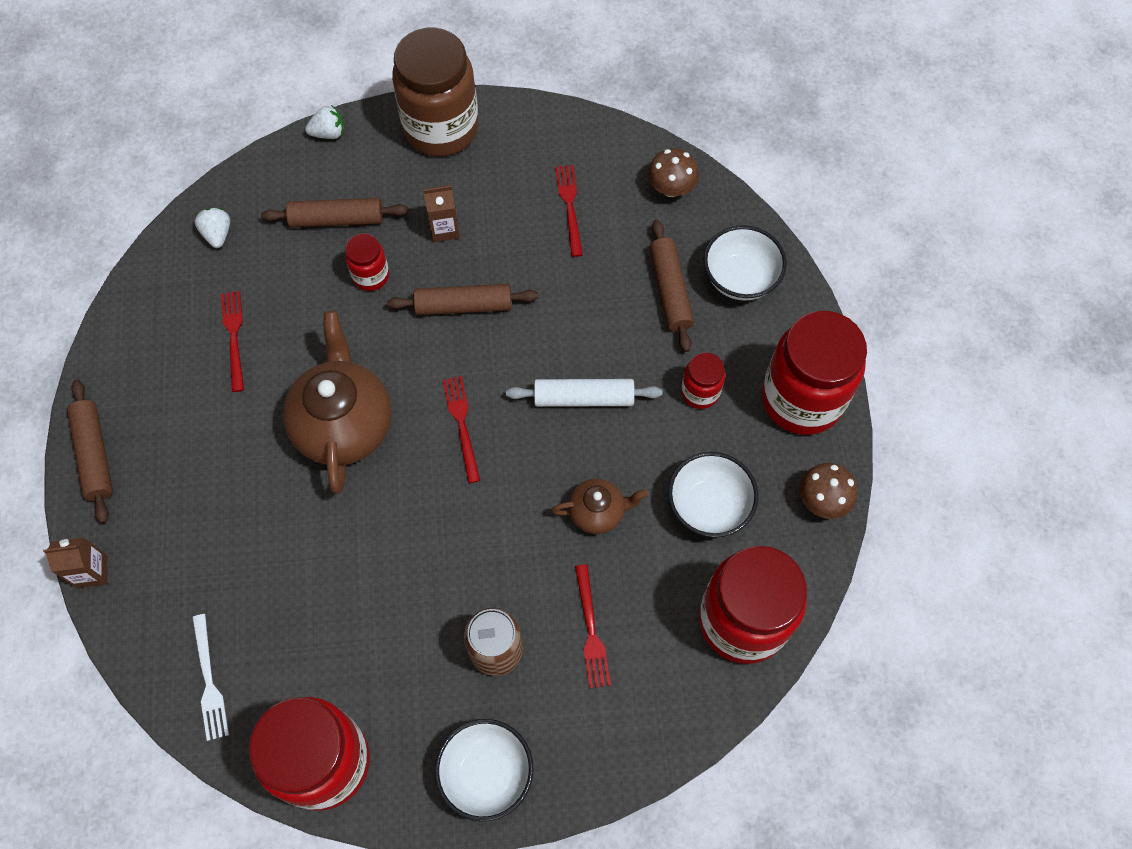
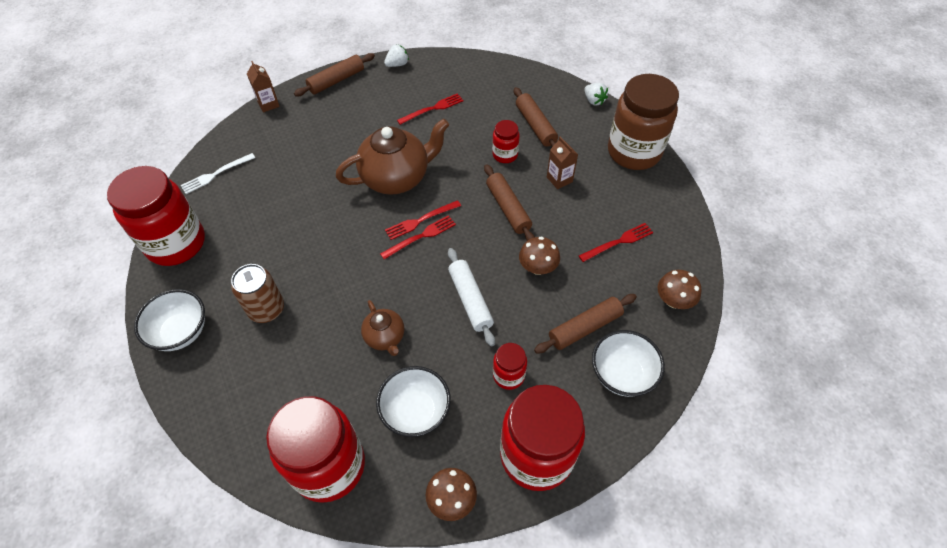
camera: 70 degrees right, 10 degrees down
white strawberry [195,208,230,248] -> white strawberry moved to [384,44,409,67]
red fork [575,564,611,688] -> red fork moved to [385,200,461,240]
none -> brown mushroom [519,236,560,275]

